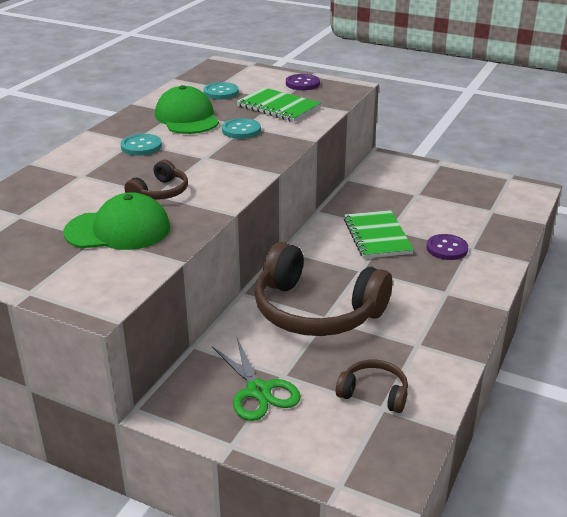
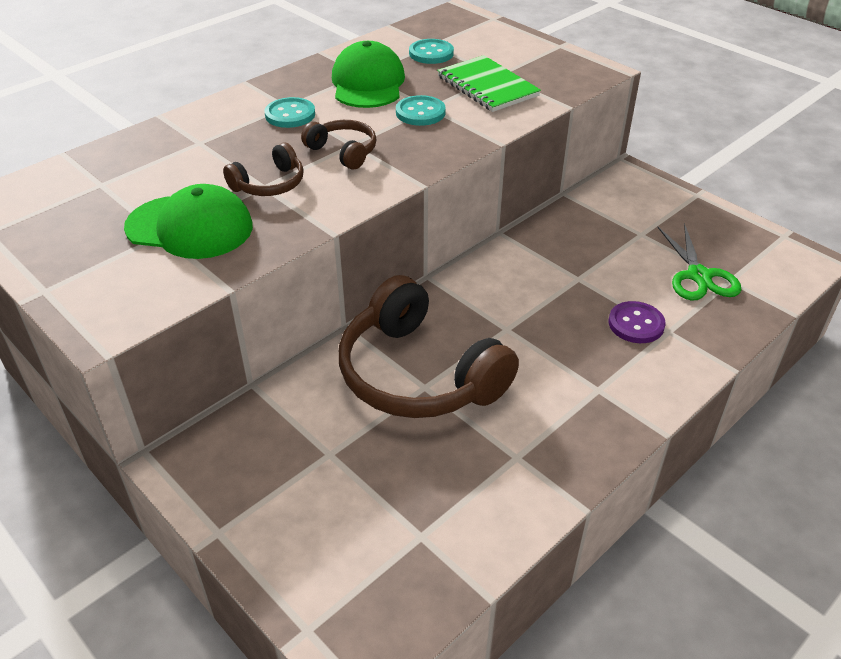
camera: 20 degrees right, 10 degrees up
green scissors [212,338,301,421] -> green scissors moved to [657,223,742,301]
purple button [286,74,320,90] -> none
brown headphones [336,360,408,413] -> brown headphones moved to [301,120,376,169]
green notebook [344,210,414,259] -> none

